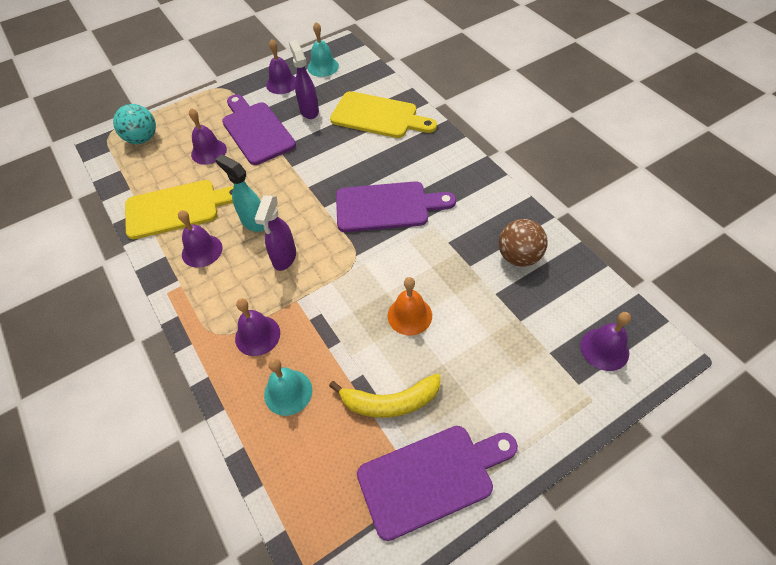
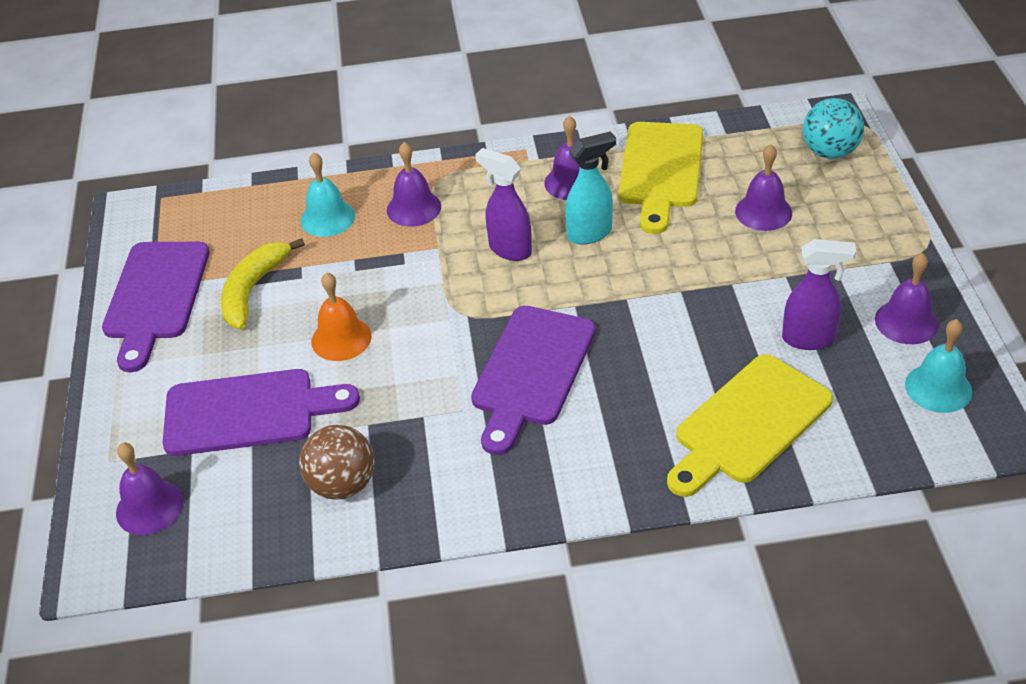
camera: 115 degrees right, 10 degrees down
purple cutting board [222,94,296,165] -> purple cutting board moved to [163,369,360,456]

